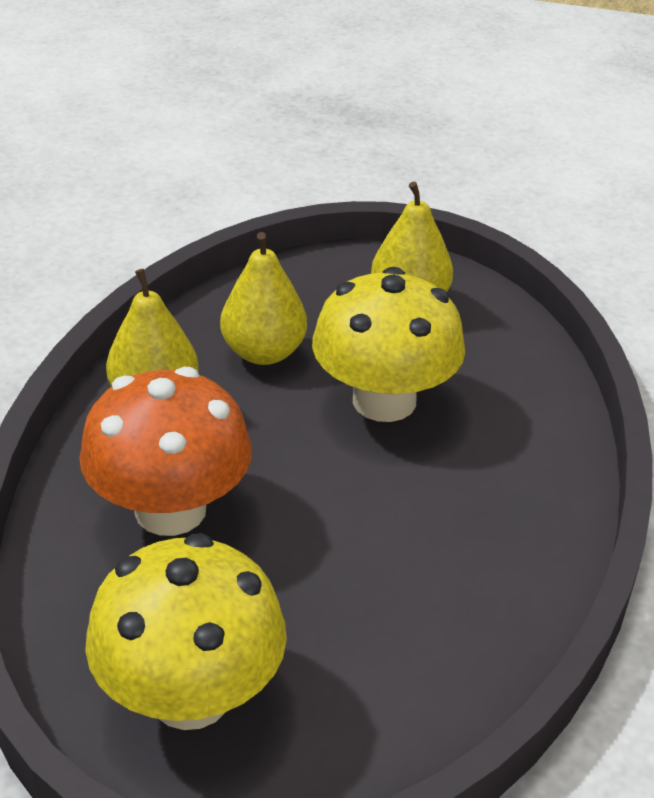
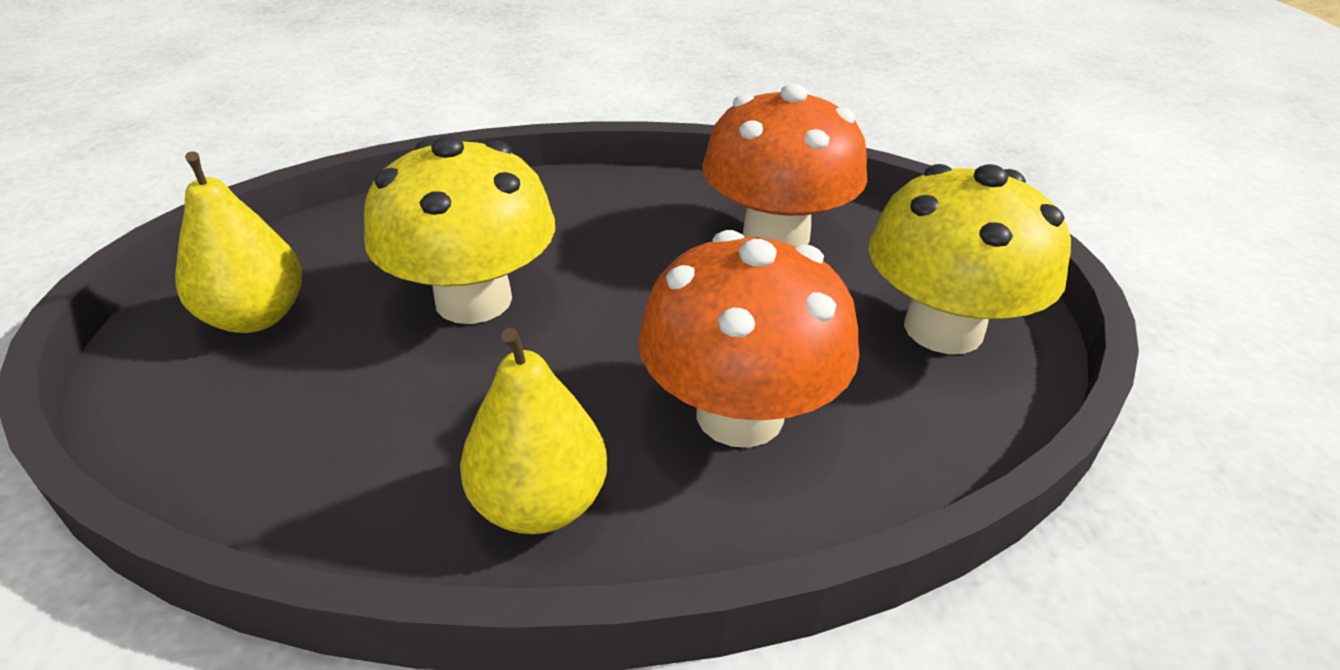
camera: 110 degrees left, 0 degrees up
yellow pear [220,232,307,365] -> none
none -> orange mushroom [702,84,867,247]

